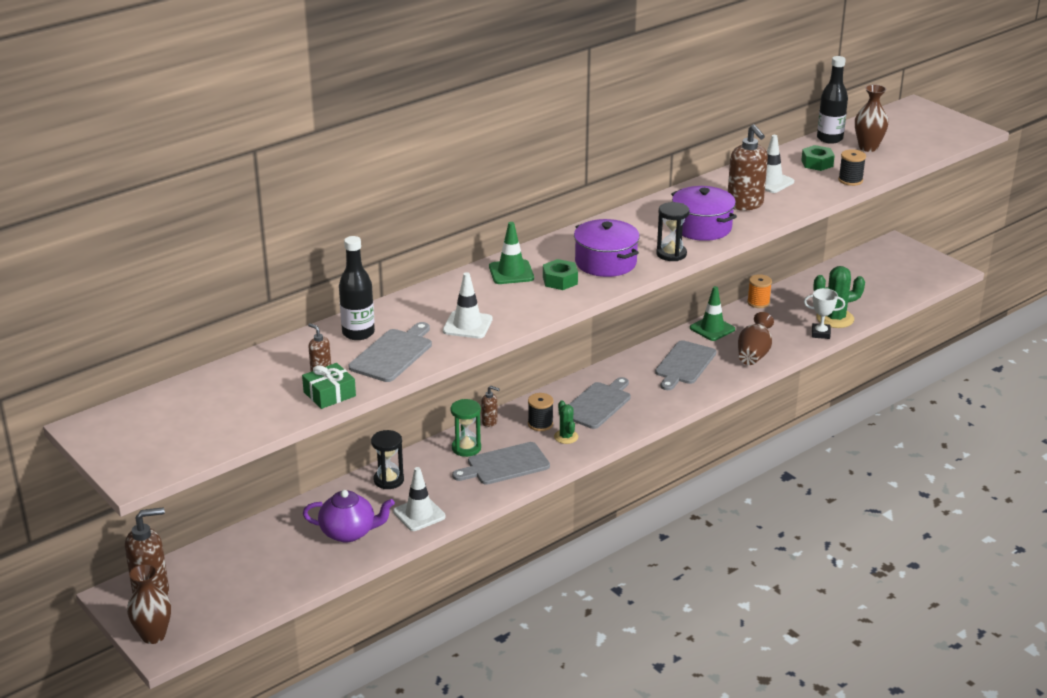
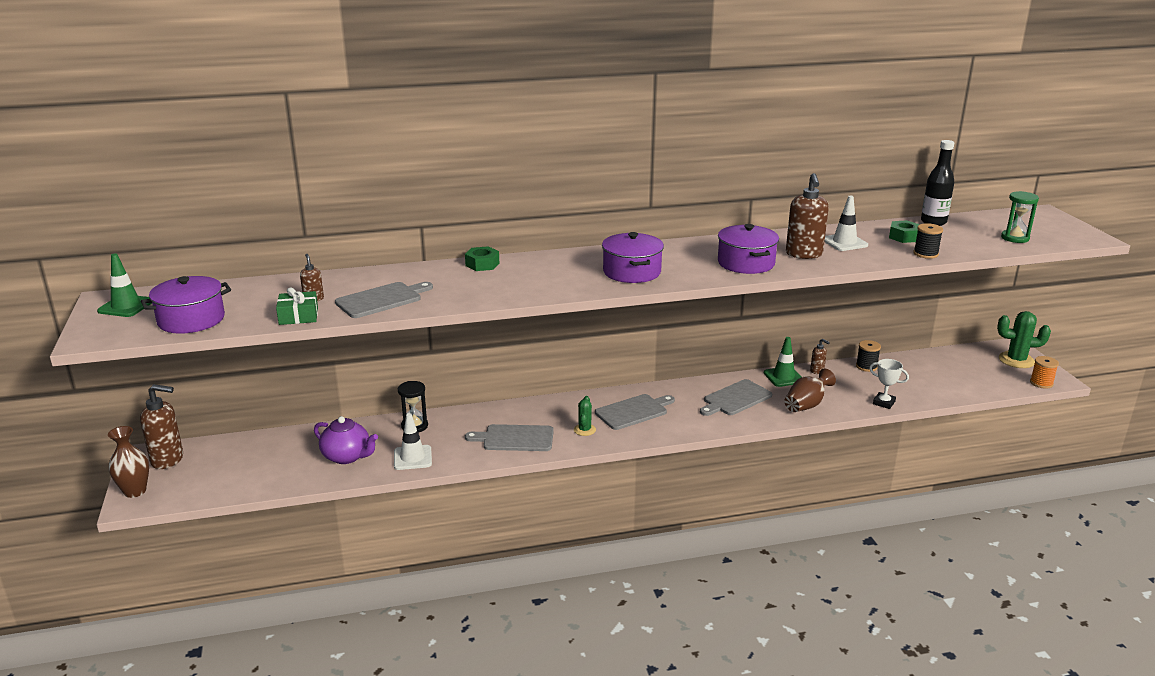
camera: 25 degrees right, 5 degrees down
black bottle [339,236,375,340] -> none
white traffic cone [443,272,493,338] -> none
green hourglass [451,399,481,457] -> green hourglass moved to [1001,191,1039,243]
brown soap dispenser [481,386,500,427] -> brown soap dispenser moved to [810,339,830,374]
green traffic cone [489,222,534,284] -> green traffic cone moved to [97,253,152,317]
black spool [528,393,554,431] -> black spool moved to [856,340,881,372]
green nut [543,259,578,290] -> green nut moved to [465,246,499,271]
black hourglass [657,202,689,261] -> none
orange spool [747,274,772,308] -> orange spool moved to [1030,356,1059,389]
green cactus [813,266,865,328] -> green cactus moved to [997,311,1051,368]
brown vase [855,85,889,152] -> none
none -> purple pot [141,276,231,334]

